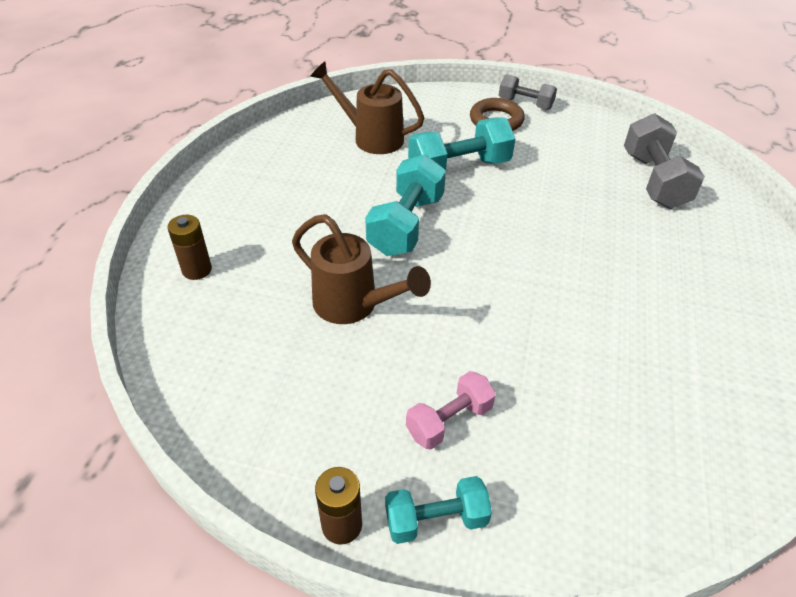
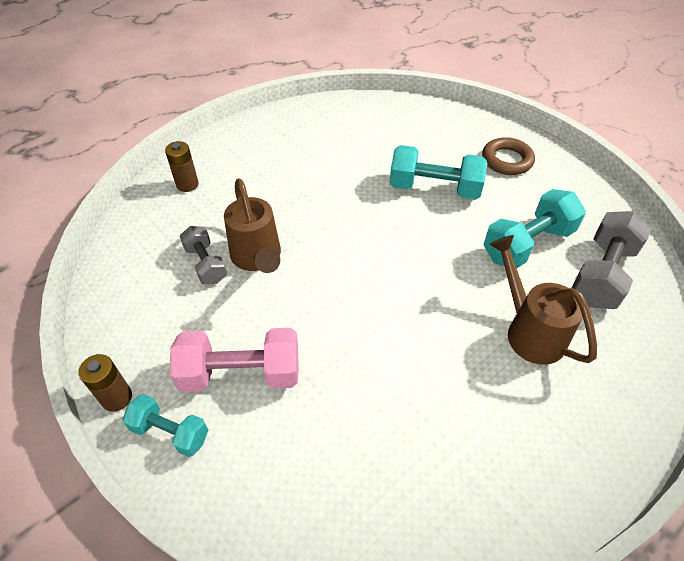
camera: 35 degrees right, 5 degrees up
brown watering can [310,62,424,154] -> brown watering can moved to [490,235,597,365]
turquoise dumbbell [365,154,446,256] -> turquoise dumbbell moved to [484,189,586,268]
pink dumbbell [406,371,496,449] -> pink dumbbell [170,328,299,392], size x1.63
grey dumbbell [499,74,557,110] -> grey dumbbell moved to [180,226,227,284]

